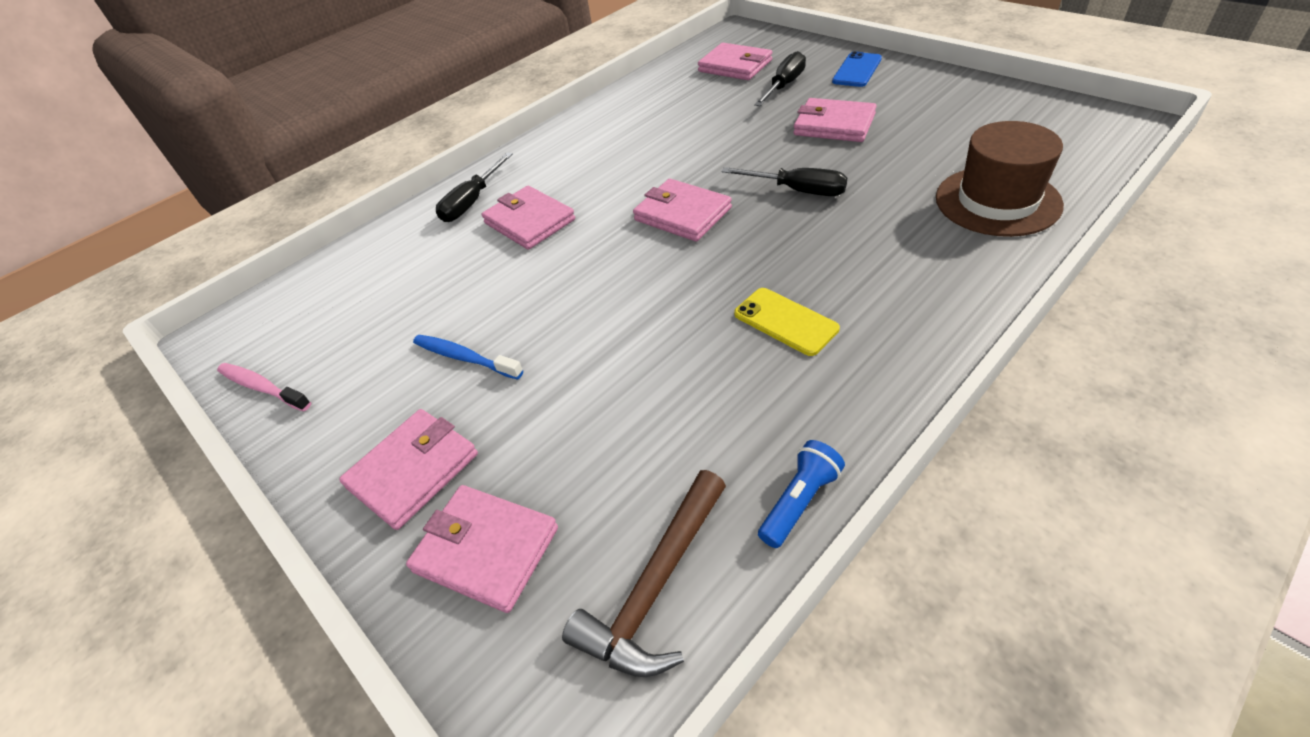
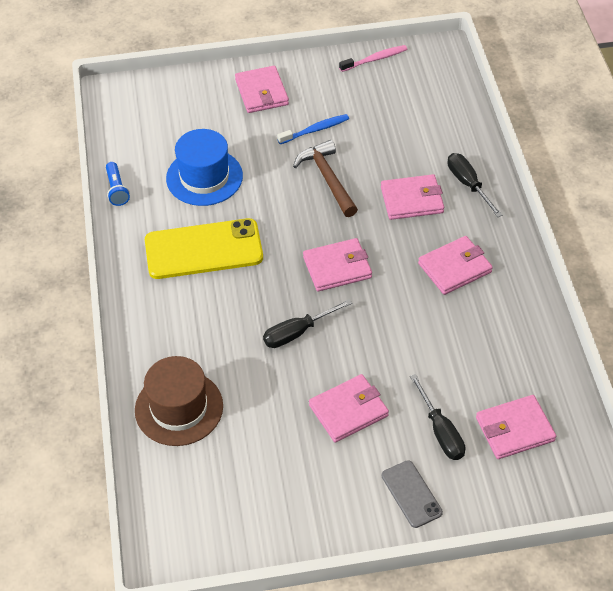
camera: 120 degrees right, 5 degrees up
pink wallet [406,485,558,613] -> pink wallet moved to [418,236,493,295]
brown hammer [562,470,726,677] -> brown hammer moved to [293,140,358,217]
yellow phone [734,288,840,356] -> yellow phone [145,218,263,279], size x1.89
blue phone [832,51,882,87] -> grey phone [382,460,443,528]
none -> blue hat [166,129,243,206]

